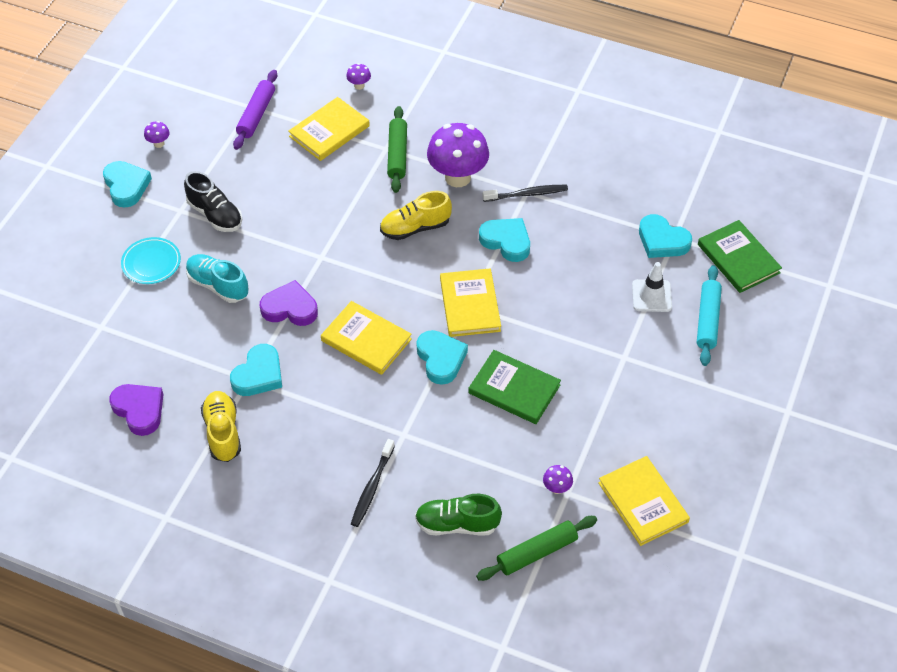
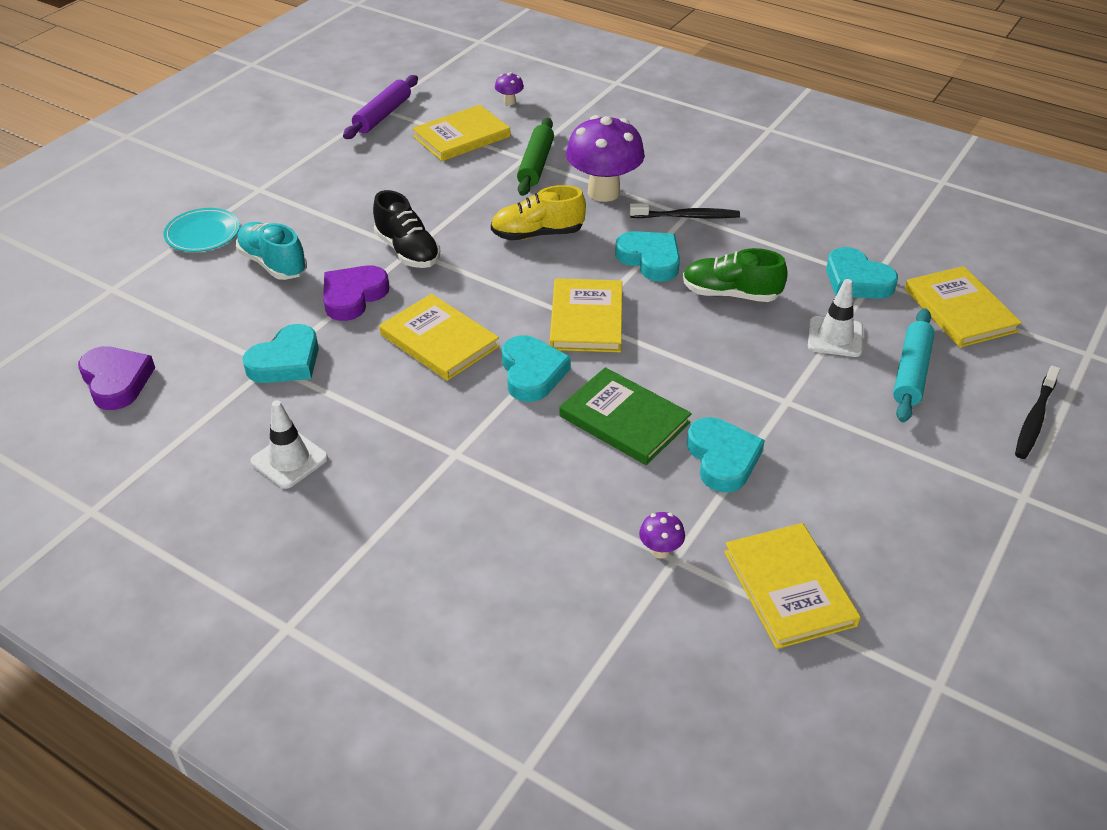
camera: 10 degrees right, 10 degrees down
turquoise heart [103,161,152,208] -> turquoise heart moved to [687,417,765,492]
purple mushroom [144,121,170,148] -> none
black shoe [184,171,242,232] -> black shoe moved to [373,190,440,268]
yellow shoe [201,391,241,462] -> none
purple heart [260,280,318,326] -> purple heart turned 75 degrees counterclockwise [323,265,389,321]
black toothbrush [351,439,395,527] -> black toothbrush moved to [1015,365,1060,459]
green shoe [415,494,502,535] -> green shoe moved to [683,248,788,302]
green rolling pin [476,516,597,581] -> none
green book [698,220,782,293] -> yellow book [905,266,1022,348]
none -> white traffic cone [251,400,328,489]

